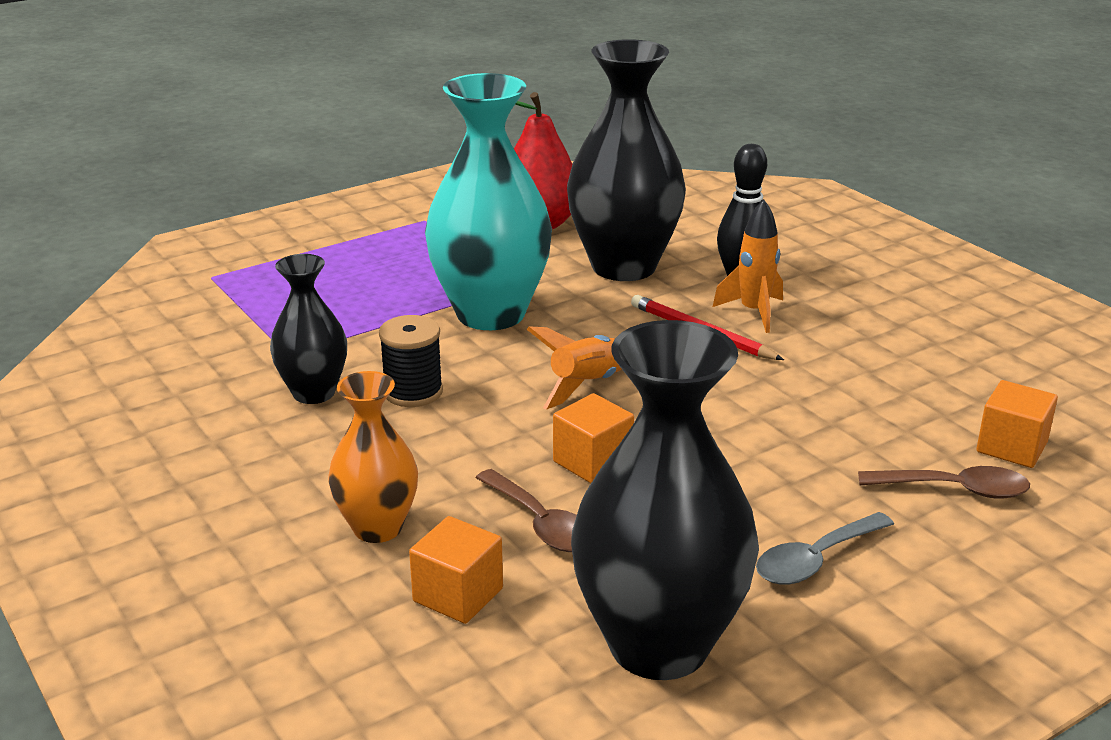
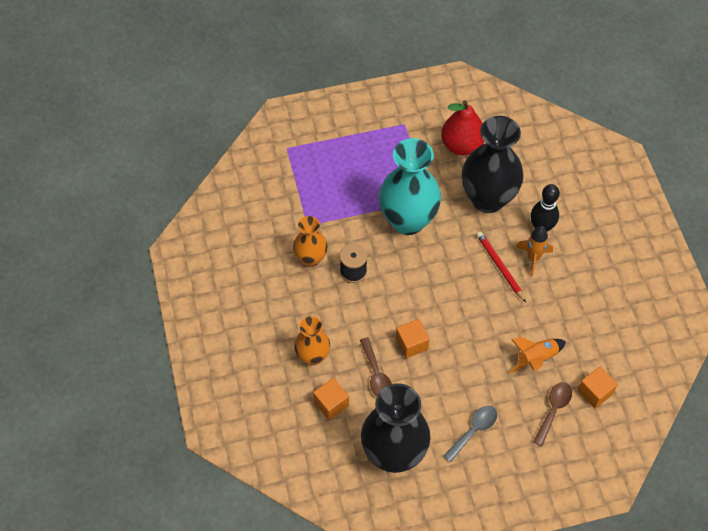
camera: 20 degrees right, 30 degrees up
black vase [270,254,347,404] -> orange vase [293,216,328,267]
orange rocket [527,326,621,410] -> orange rocket moved to [509,337,566,374]
grey spoon [756,512,894,585] -> grey spoon turned 150 degrees clockwise [443,406,497,462]
brown spoon [858,466,1030,498] -> brown spoon turned 90 degrees counterclockwise [533,382,572,446]

